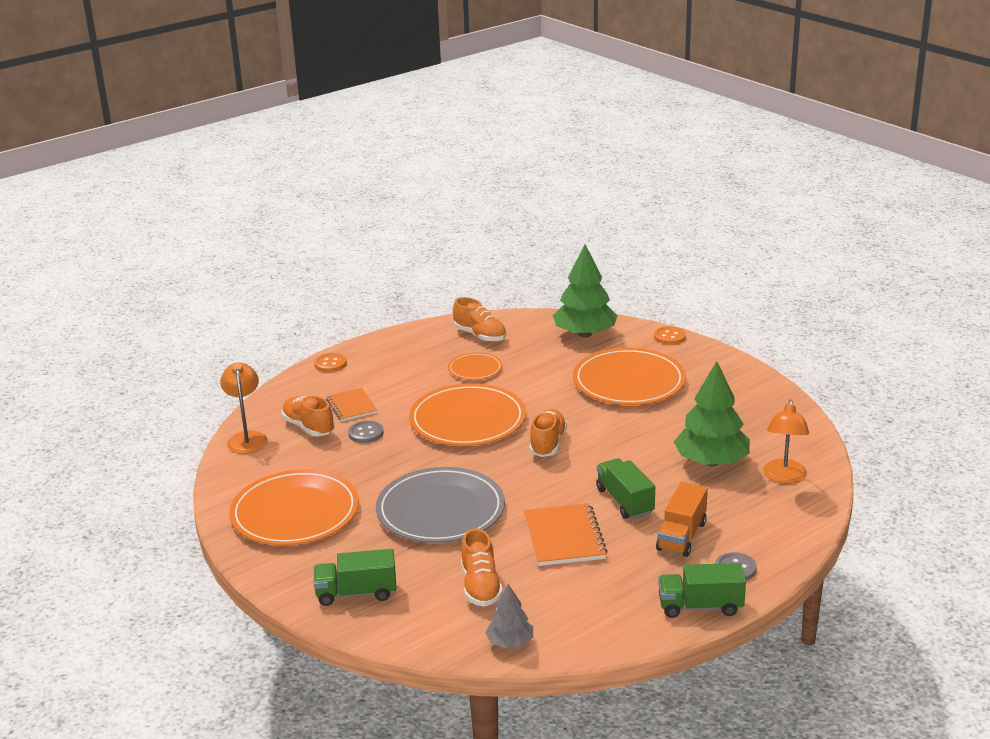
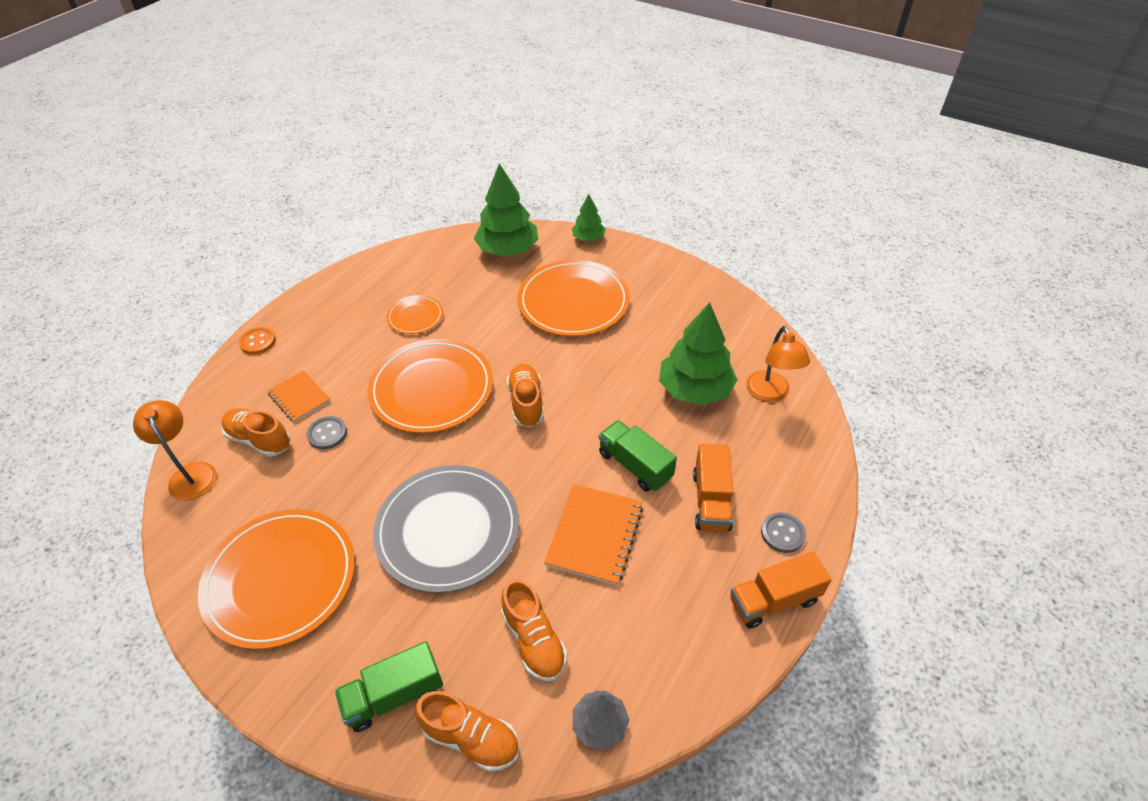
camera: 20 degrees left, 20 degrees up
orange shoe [453,297,506,342] -> orange shoe moved to [415,691,519,772]
orange notebook [524,503,608,566] -> orange notebook turned 45 degrees clockwise [544,484,643,586]
orange button [654,326,686,345] -> green tree [572,194,606,241]
green truck [658,563,746,618] -> orange truck [730,552,832,629]

